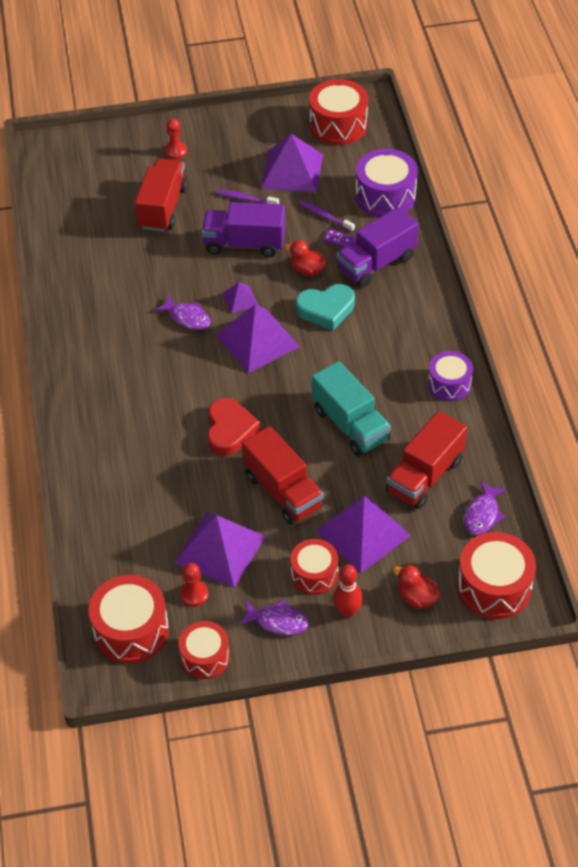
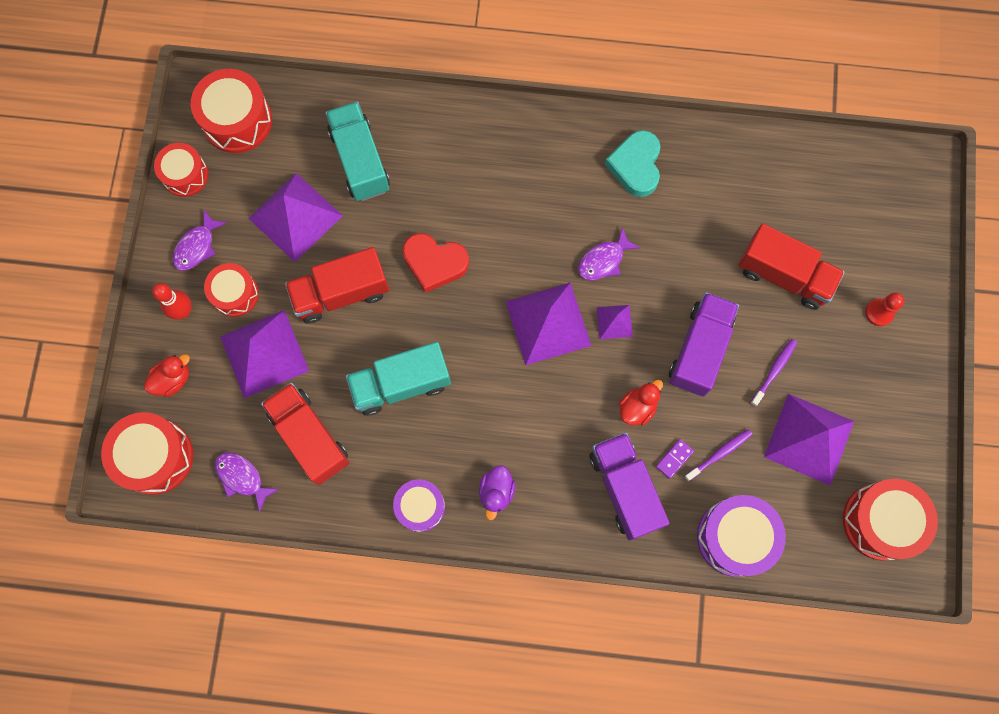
camera: 105 degrees right, 25 degrees up
red pawn [180,563,208,607] -> none
turquoise heart [296,284,355,331] -> turquoise heart moved to [605,130,661,197]
none -> turquoise truck [325,102,390,201]
none -> purple duck [479,465,516,520]

